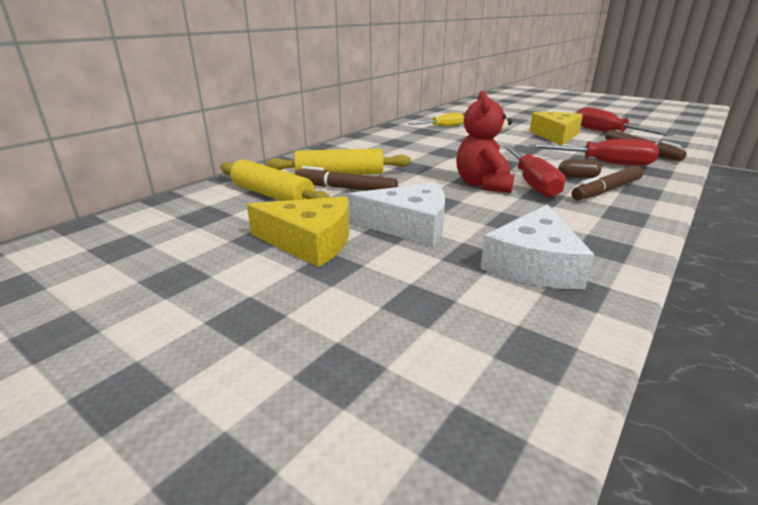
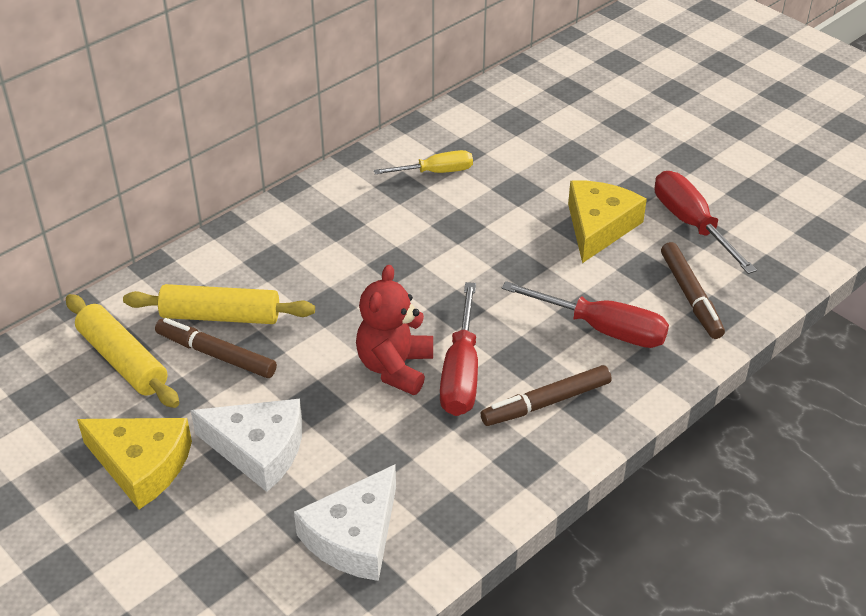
camera: 10 degrees right, 15 degrees up
brown capsule [558,159,601,178] -> none

